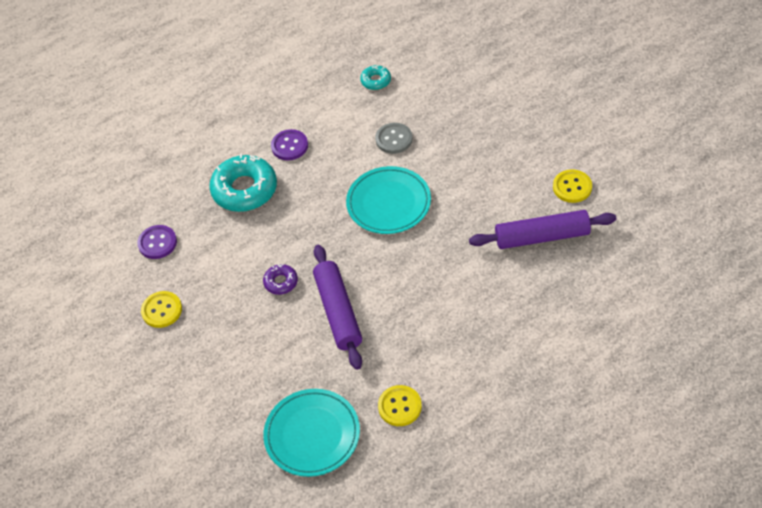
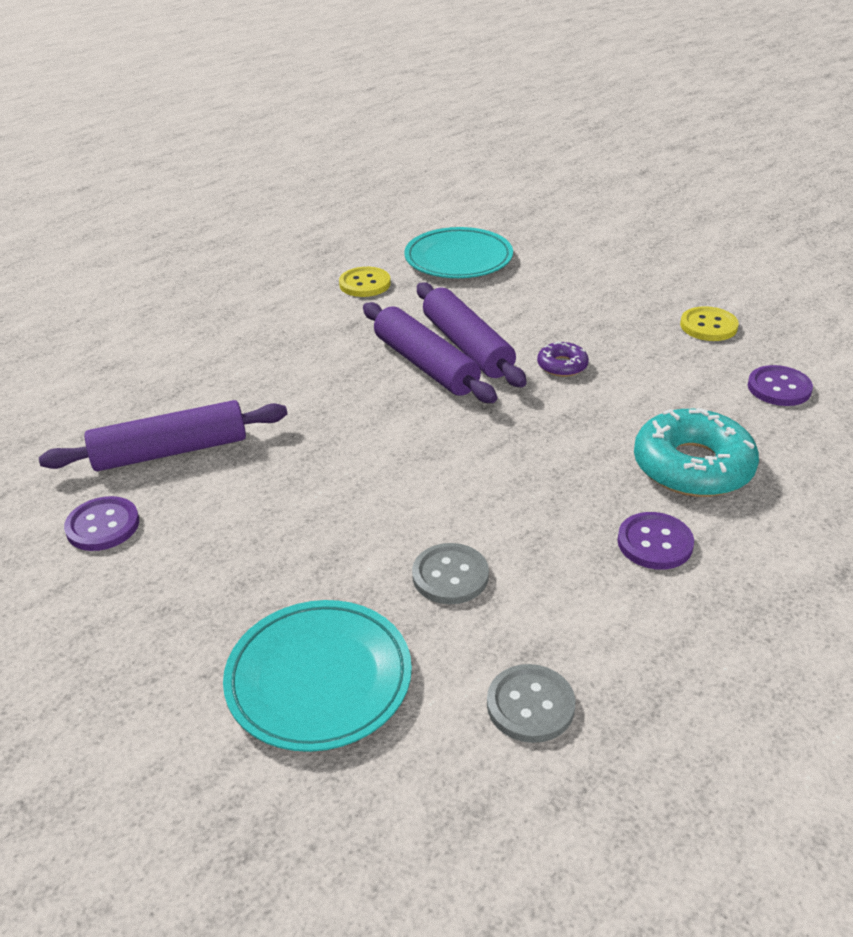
camera: 165 degrees right, 15 degrees down
turquoise plate [346,166,431,234] -> turquoise plate moved to [223,600,412,752]
turquoise donut [360,65,391,90] -> grey button [487,664,575,743]
yellow button [553,169,592,203] -> purple button [64,496,139,551]
none -> purple rolling pin [363,302,497,403]

